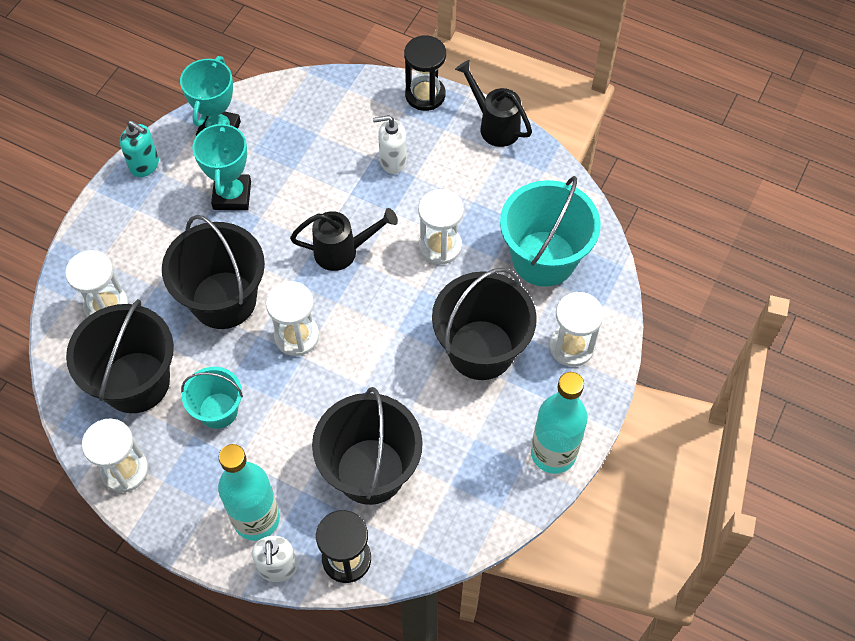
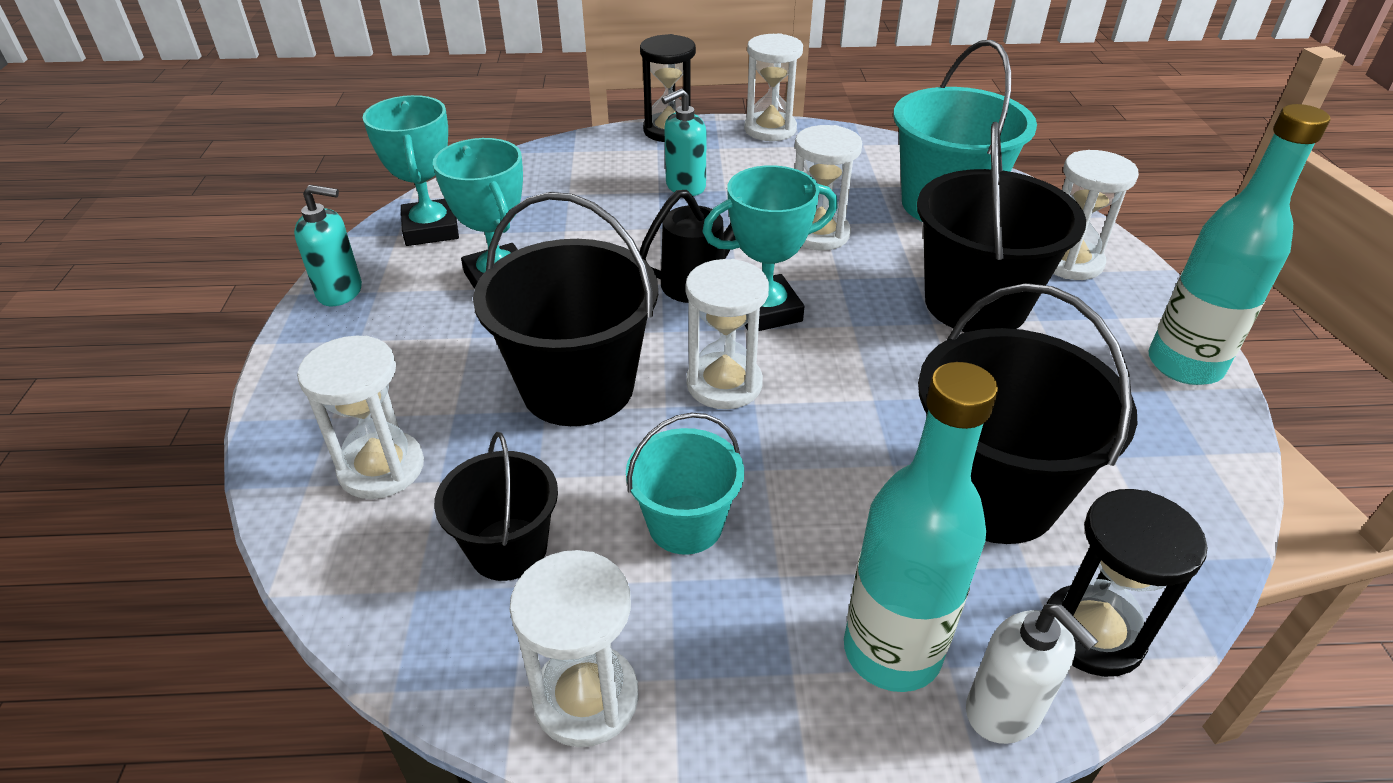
camera: 30 degrees left, 20 degrees down
black bucket [66,299,174,413] -> black bucket [434,432,558,581], size x0.57
white soap dispenser [373,115,407,174] -> turquoise soap dispenser [661,89,707,196]
black watering can [455,60,532,147] -> white hourglass [744,33,803,141]
none -> turquoise trophy [702,165,838,331]

